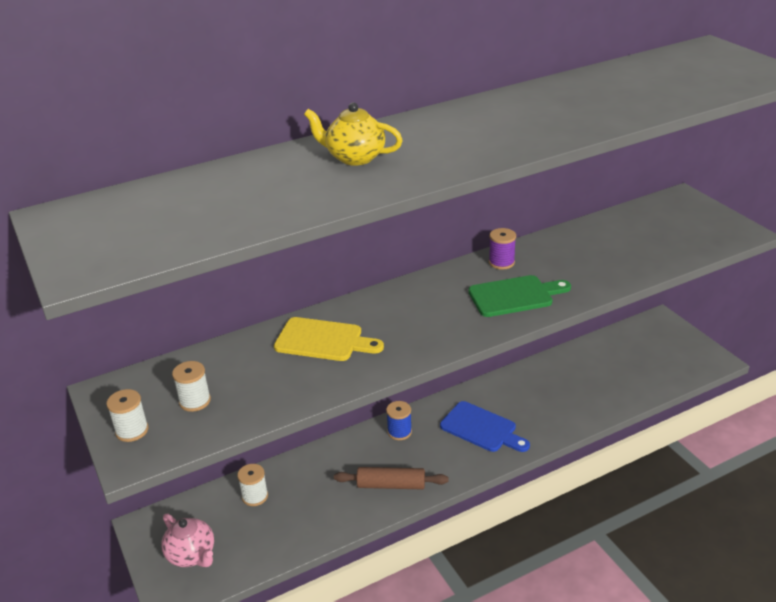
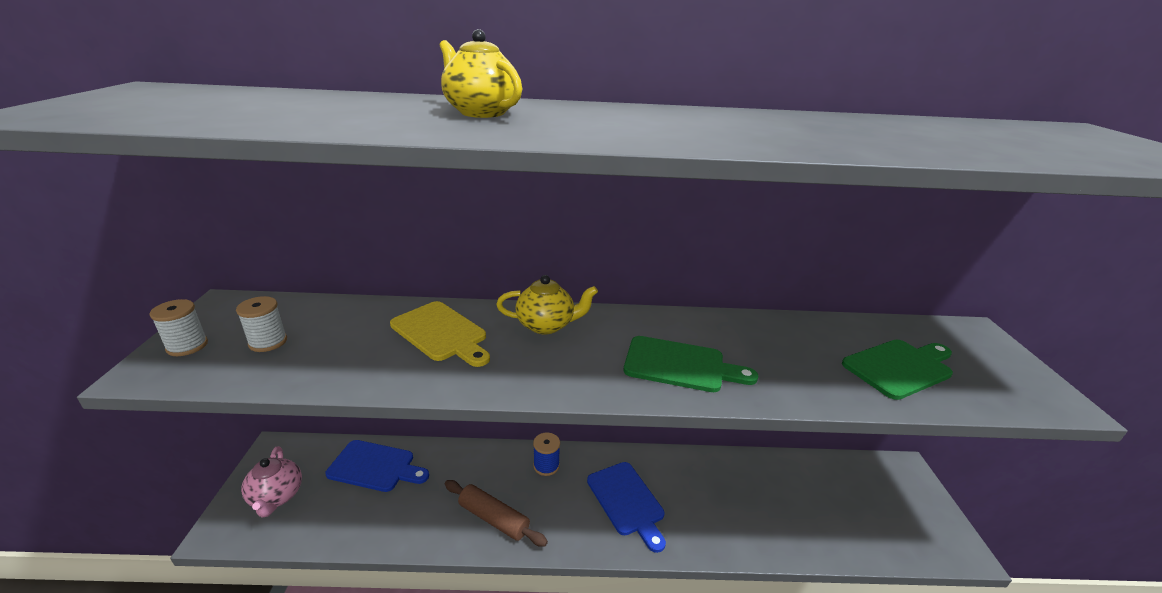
camera: 25 degrees right, 5 degrees down
white spool [237,464,268,506] -> blue cutting board [325,440,429,492]
purple spool [489,228,516,270] -> none
none -> yellow teapot [496,275,598,334]
none -> green cutting board [842,340,953,400]

